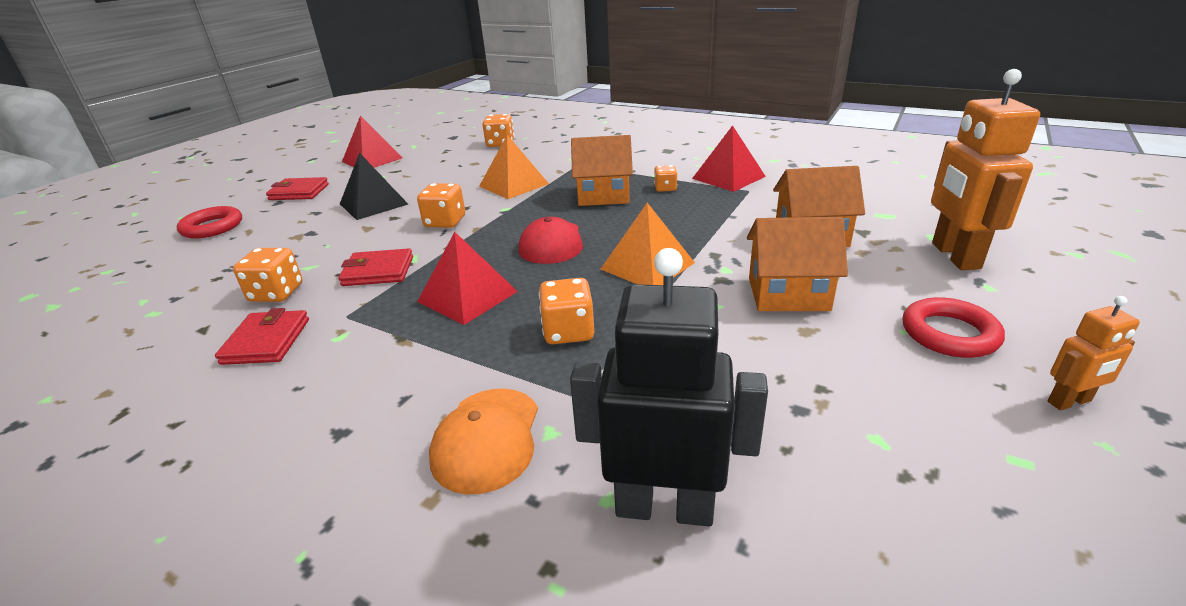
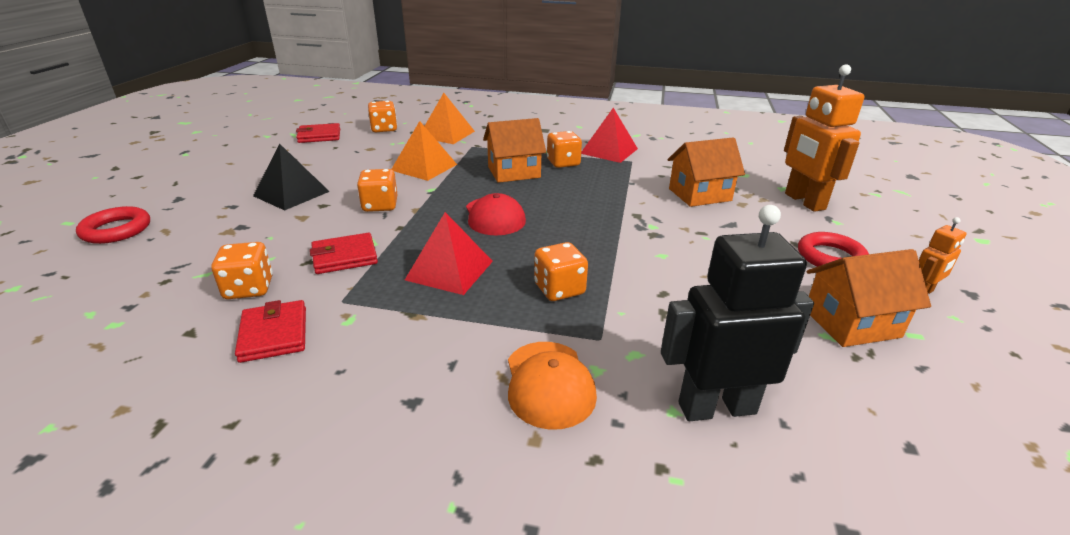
camera: 20 degrees left, 0 degrees up
red wallet [266,177,329,200] -> red wallet moved to [296,123,340,143]
red pyramid [342,115,402,168] -> none
orange pyramid [601,203,695,285] -> orange pyramid moved to [425,93,475,144]
orange dice [654,165,677,192] -> orange dice [547,131,582,168], size x1.57
orange house [747,217,848,311] -> orange house moved to [807,249,931,347]

